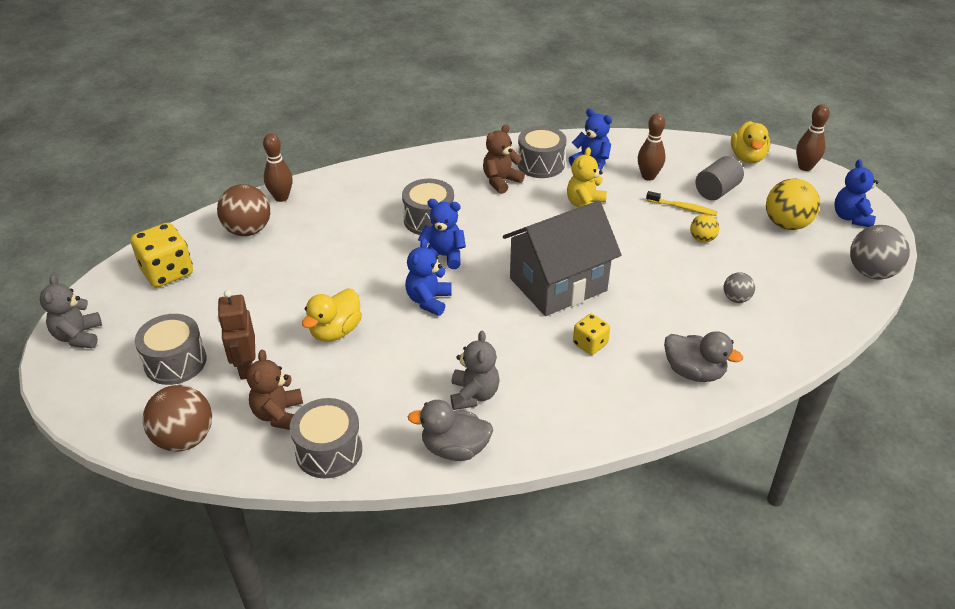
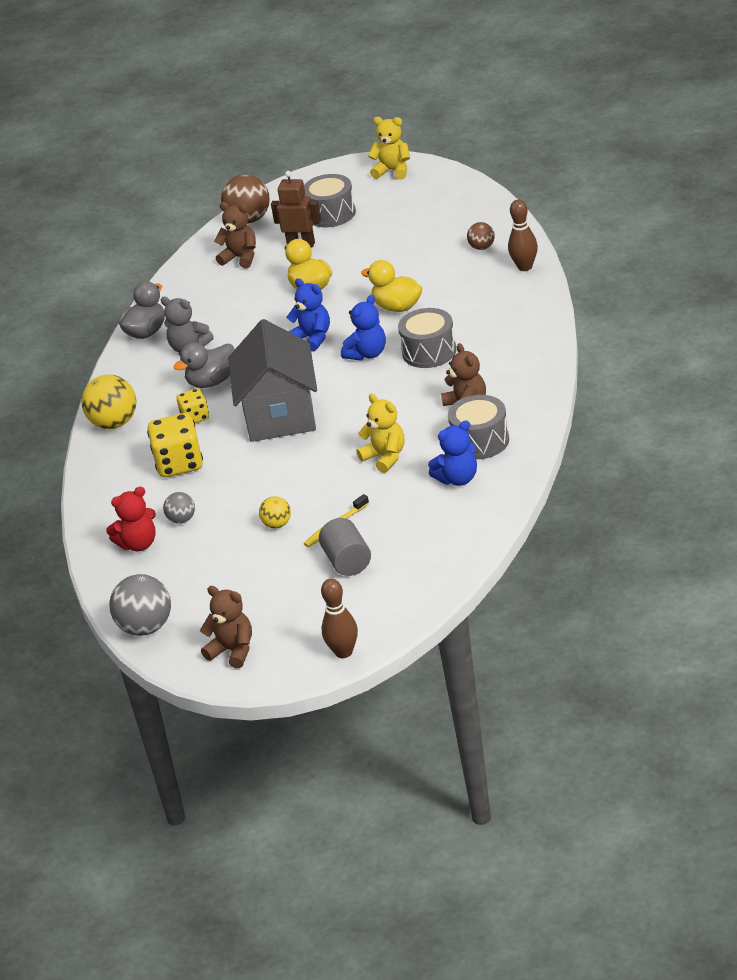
camera: 120 degrees right, 5 degrees down
grey teddy bear [40,274,102,348] -> yellow teddy bear [368,117,410,180]
yellow dice [131,223,193,287] -> yellow dice moved to [147,413,203,477]
brown ball [217,184,270,236] -> brown ball [467,222,495,250], size x0.55
grey drum [290,398,362,478] -> none
brown bowling pin [638,113,666,181] -> none
grey duck [664,331,743,382] -> grey duck moved to [173,342,235,388]
yellow duck [731,121,770,163] -> yellow duck moved to [361,260,422,312]
yellow ball [766,178,820,230] -> yellow ball moved to [81,375,136,429]
blue teddy bear [834,159,878,227] -> brown teddy bear [200,586,252,668]
none -> red teddy bear [106,487,156,551]

